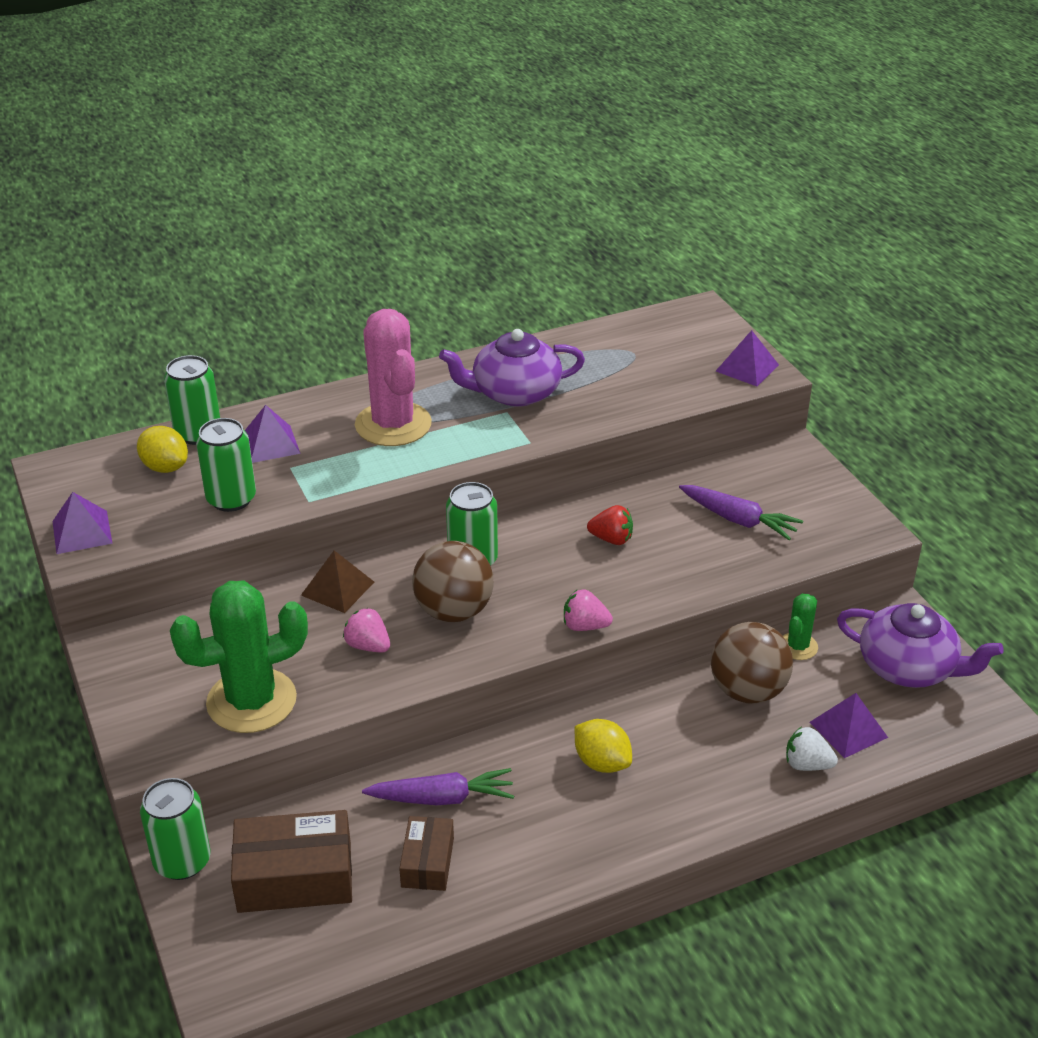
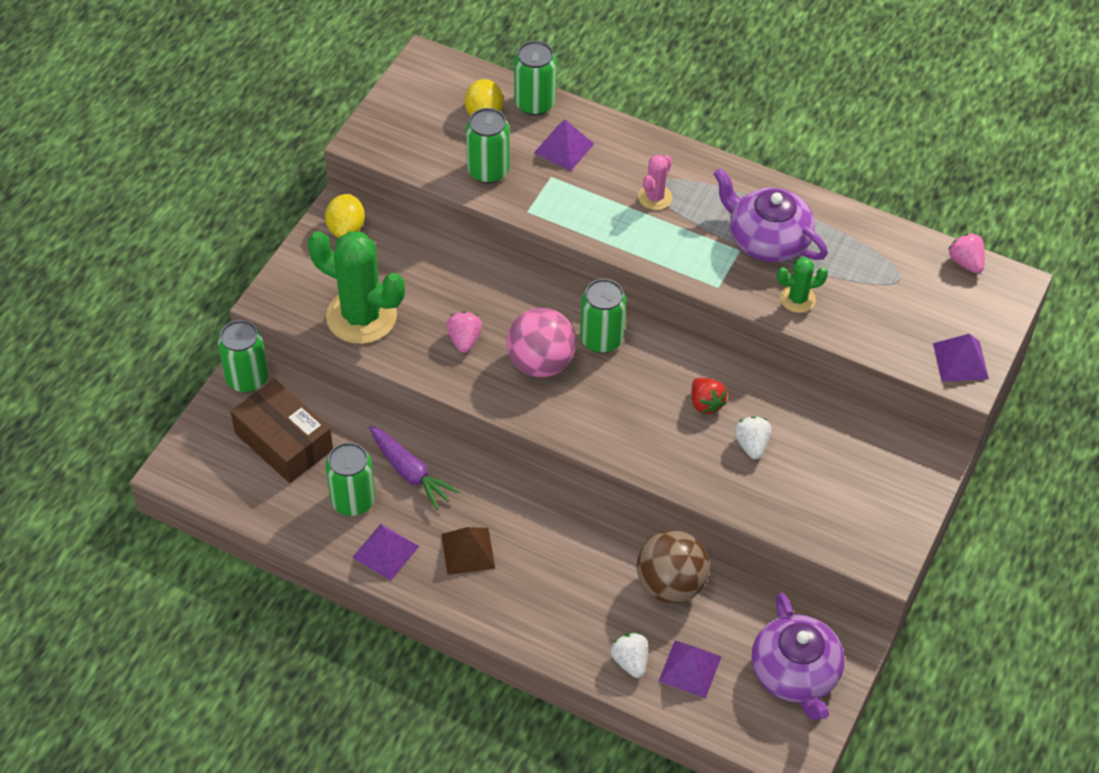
camera: 50 degrees right, 15 degrees up
purple pyramid [52,492,112,554] -> purple pyramid moved to [352,524,419,580]
brown pyramid [301,550,374,613] -> brown pyramid moved to [441,527,495,575]
pink cactus [355,309,432,446] -> pink cactus [638,155,672,210], size x0.49
brown box [399,816,454,891] -> green can [325,442,375,516]
brown ball [412,541,494,622] -> pink ball [507,308,576,377]
pink strawberry [564,590,613,631] -> pink strawberry moved to [948,233,985,274]
yellow lemon [575,719,632,773] -> yellow lemon moved to [325,194,365,238]
purple carrot [679,485,803,540] -> none
green cactus [783,594,818,660] -> green cactus moved to [777,257,828,313]
none -> white strawberry [734,417,771,460]

